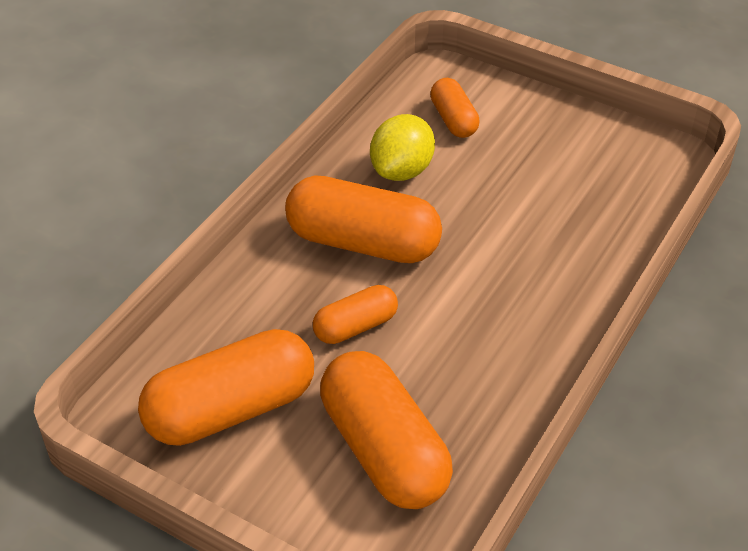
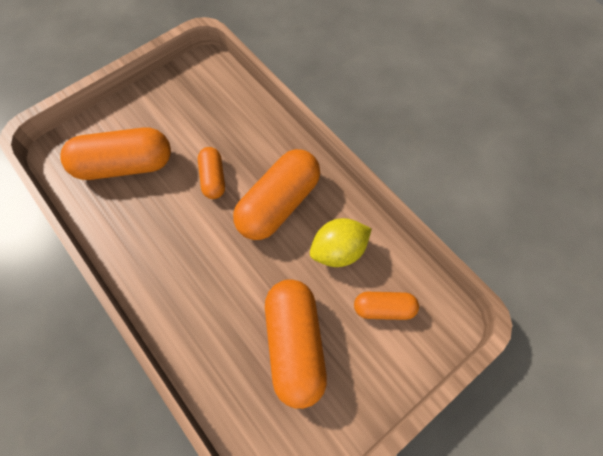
camera: 110 degrees right, 20 degrees up
orange capsule [138,329,314,446] -> orange capsule moved to [265,279,327,409]
yellow lemon [370,114,435,181] -> yellow lemon turned 75 degrees counterclockwise [310,218,372,267]

